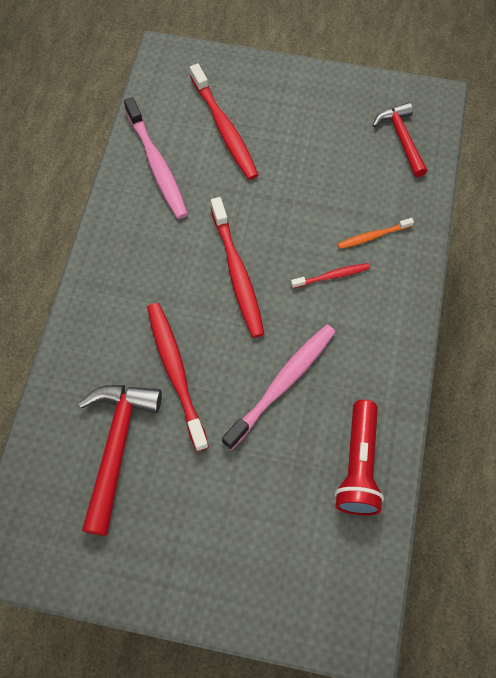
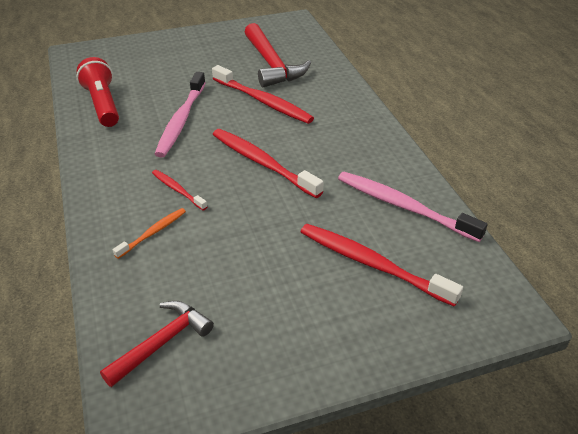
camera: 150 degrees right, 25 degrees down
red toothbrush [291,263,370,288] -> red toothbrush turned 90 degrees clockwise [152,170,207,210]
red hammer [373,102,427,177] -> red hammer turned 90 degrees counterclockwise [100,301,214,387]

